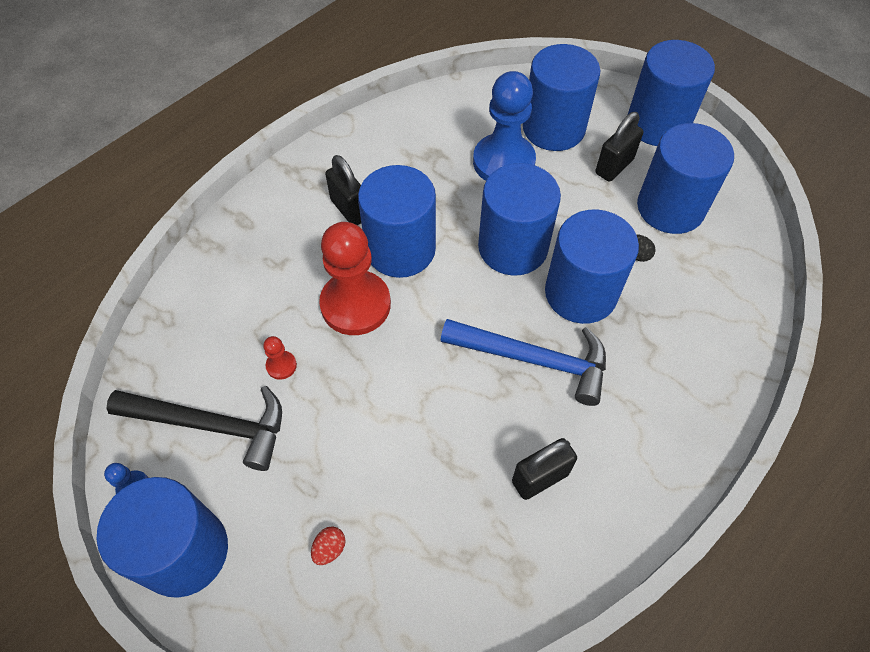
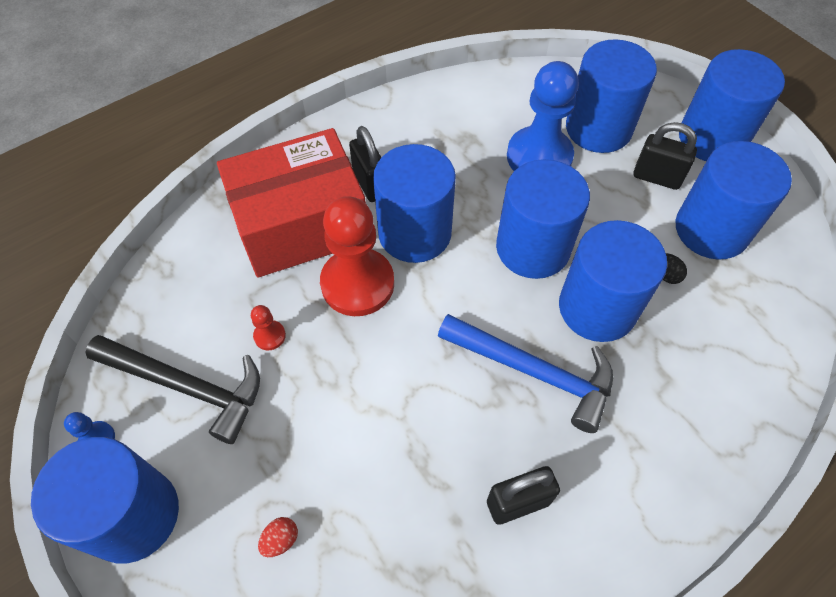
camera: 10 degrees right, 0 degrees up
black padlock [595,112,643,182] -> black padlock turned 60 degrees clockwise [633,122,697,190]
none -> red box [217,128,366,278]

